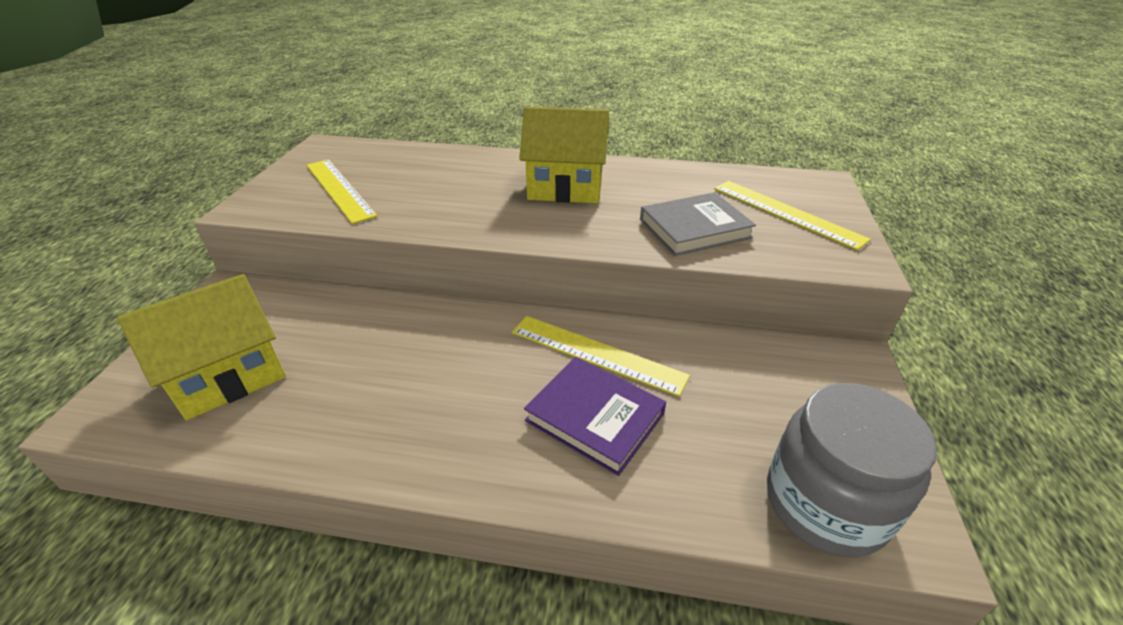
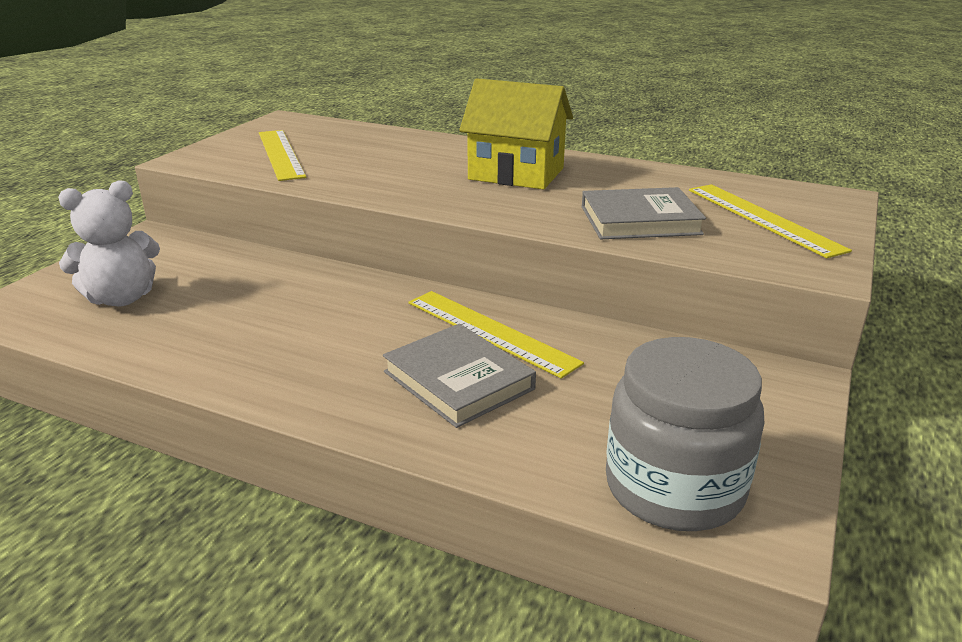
camera: 15 degrees right, 10 degrees down
yellow house [117,274,286,420] -> white teddy bear [58,180,160,306]
purple book [524,357,666,476] -> grey book [383,324,536,428]

